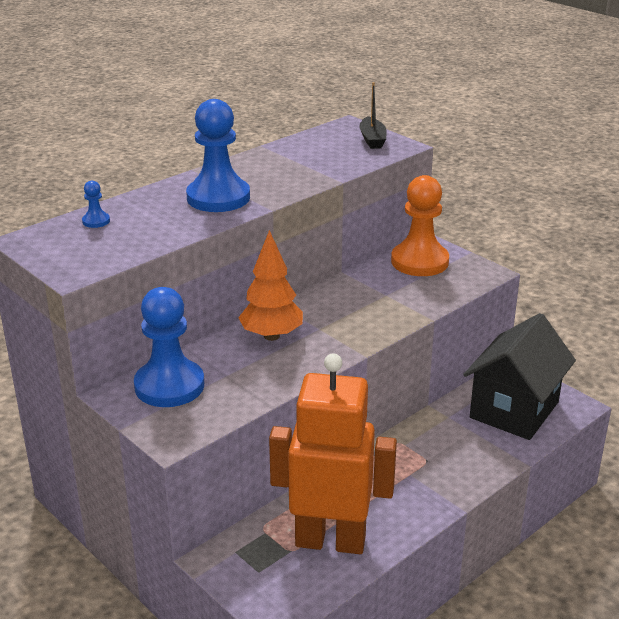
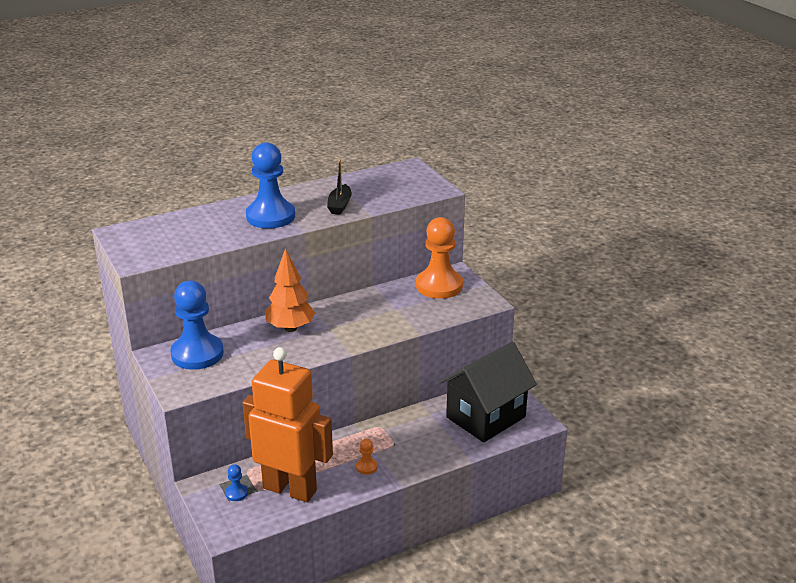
camera: 15 degrees right, 0 degrees up
blue pawn [82,181,110,228] -> blue pawn moved to [225,464,248,501]
black boat [359,82,386,149] -> black boat moved to [327,158,352,215]
none -> orange pawn [356,439,378,475]

